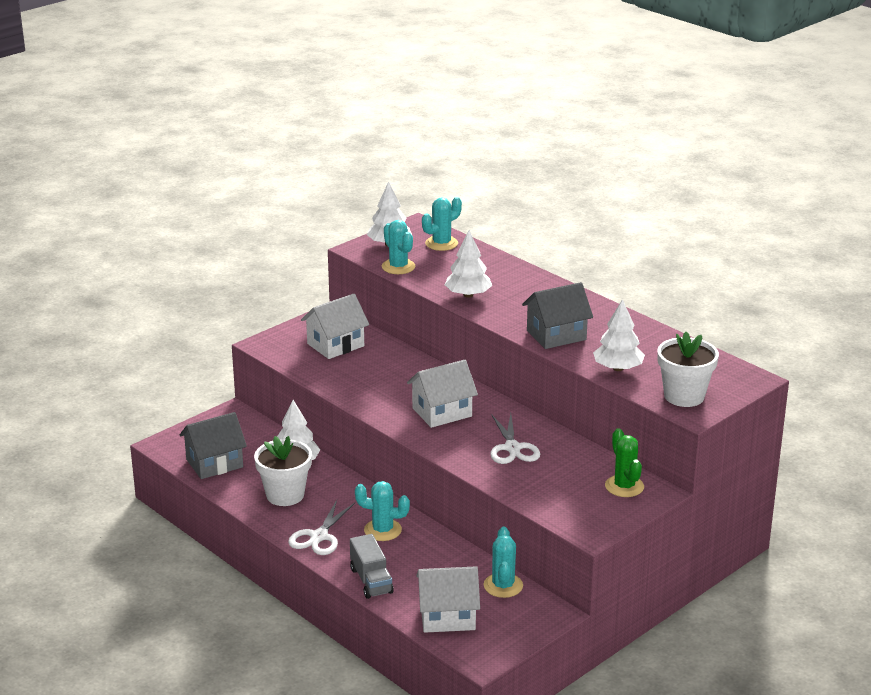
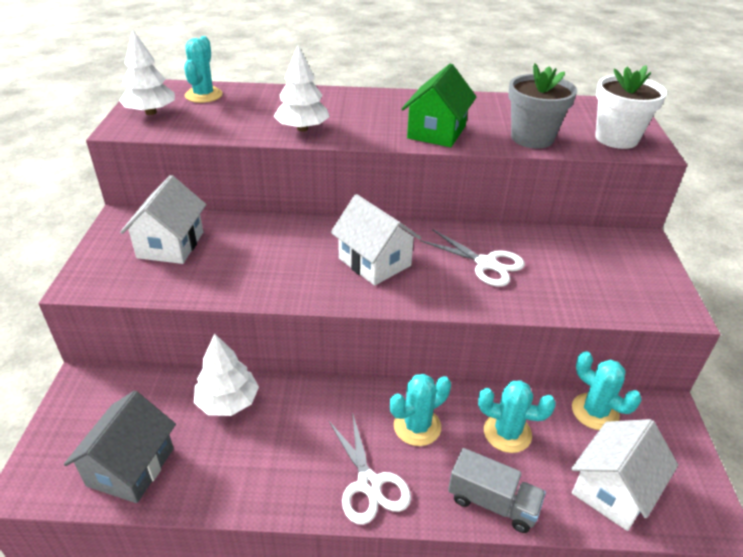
camera: 45 degrees left, 10 degrees up
white flower pot [254,436,312,506] -> none
turquoise cactus [382,220,415,274] -> turquoise cactus moved to [478,380,556,453]
white house [407,360,478,428] -> white house turned 60 degrees counterclockwise [331,194,421,286]
grey house [522,282,593,349] -> green house [402,64,476,147]
white tree [593,299,645,371] -> grey flower pot [508,63,577,149]
green cactus [605,428,644,497] -> none

